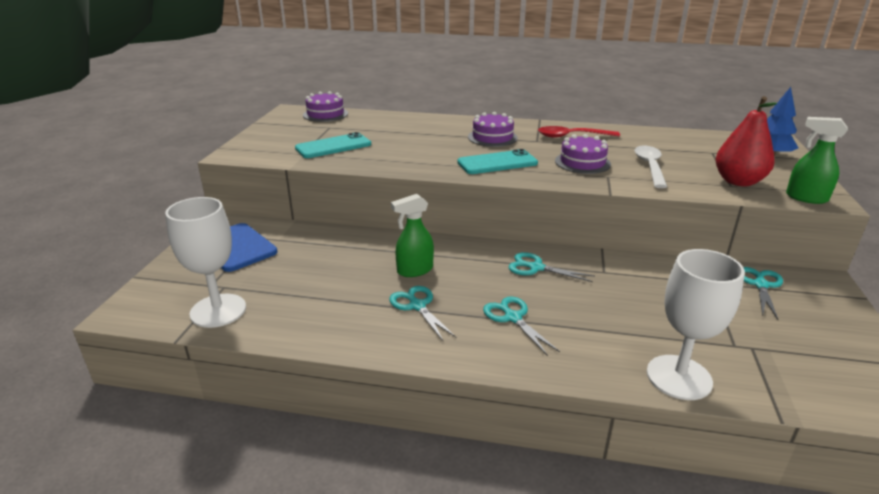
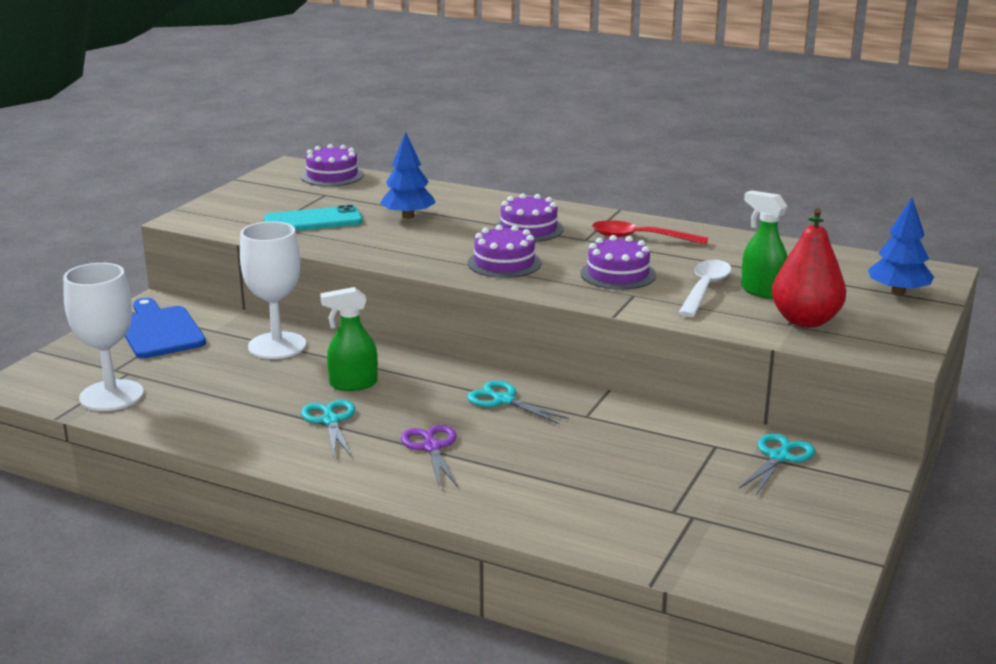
camera: 15 degrees right, 5 degrees down
turquoise phone [457,149,538,174] -> purple cake [468,225,542,278]
turquoise scissors [483,296,560,356] -> purple scissors [401,425,457,486]
white goblet [647,249,745,400] -> white goblet moved to [240,221,306,359]
green spray bottle [786,117,848,204] -> green spray bottle moved to [741,190,788,299]
none -> blue tree [380,132,436,219]

